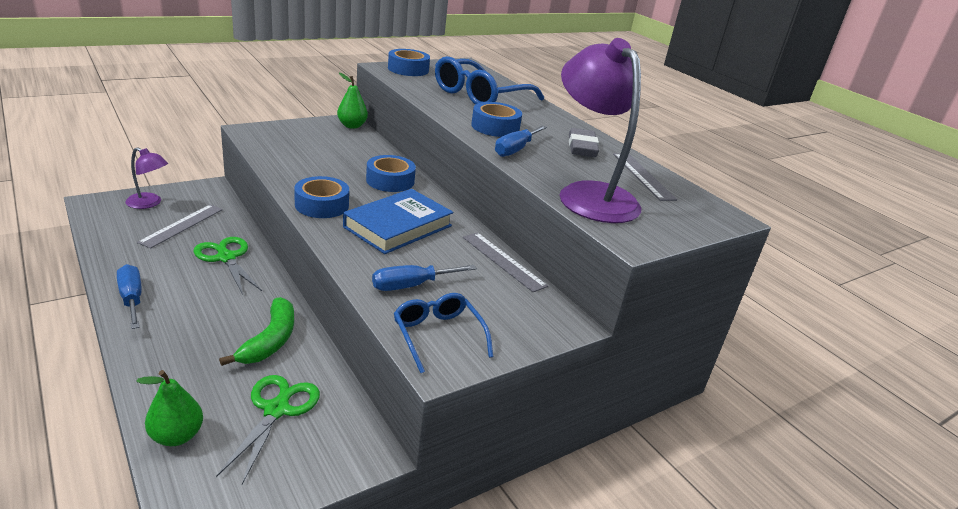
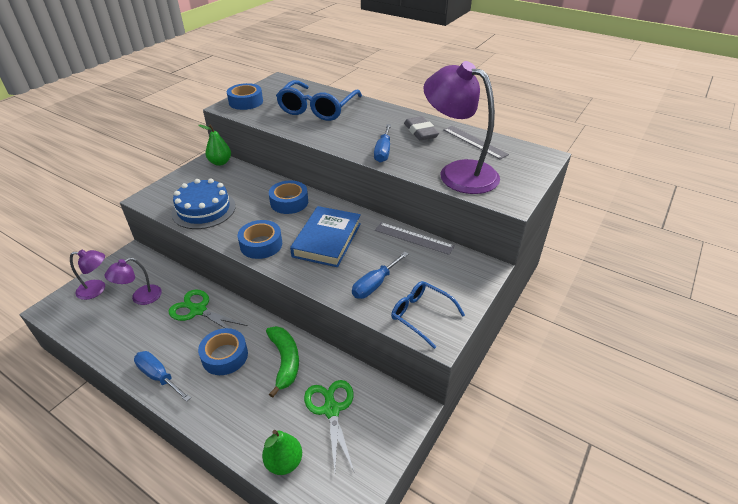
camera: 20 degrees left, 10 degrees up
grey ruler [137,205,223,248] -> purple lamp [105,258,162,305]
blue tape [471,102,522,137] -> blue tape moved to [198,328,248,375]
none -> blue cake [171,178,236,229]

